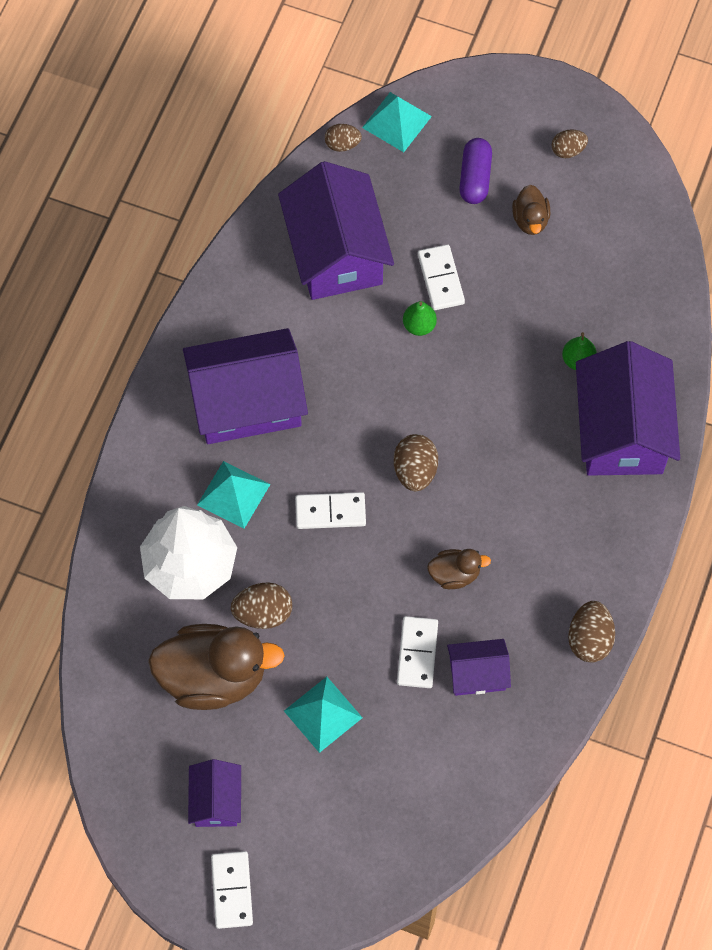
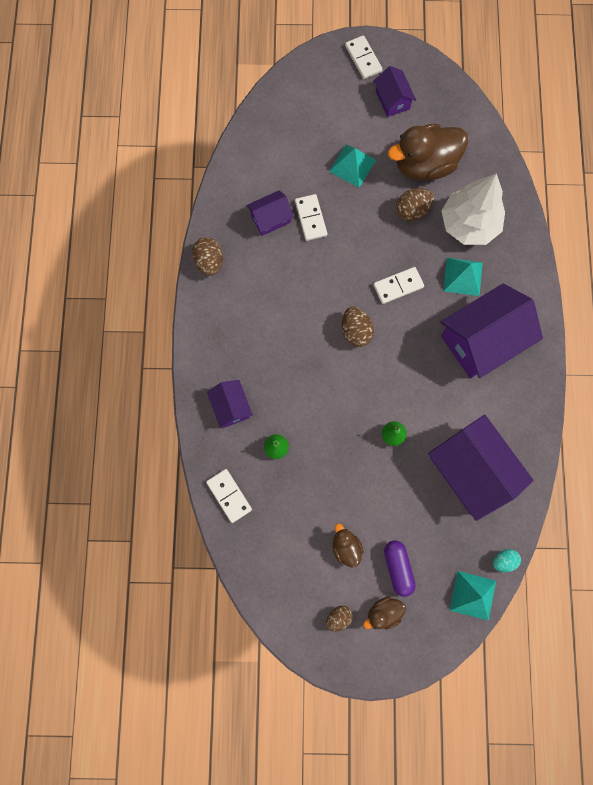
camera: 160 degrees right, 10 degrees up
brown egg [325,124,362,152] -> turquoise egg [493,549,521,572]
white domino [418,245,465,310] -> white domino moved to [206,469,252,523]
brown duck [427,549,491,589] -> brown duck moved to [363,597,406,630]
purple house [576,341,680,476] -> purple house [207,380,253,428], size x0.51

